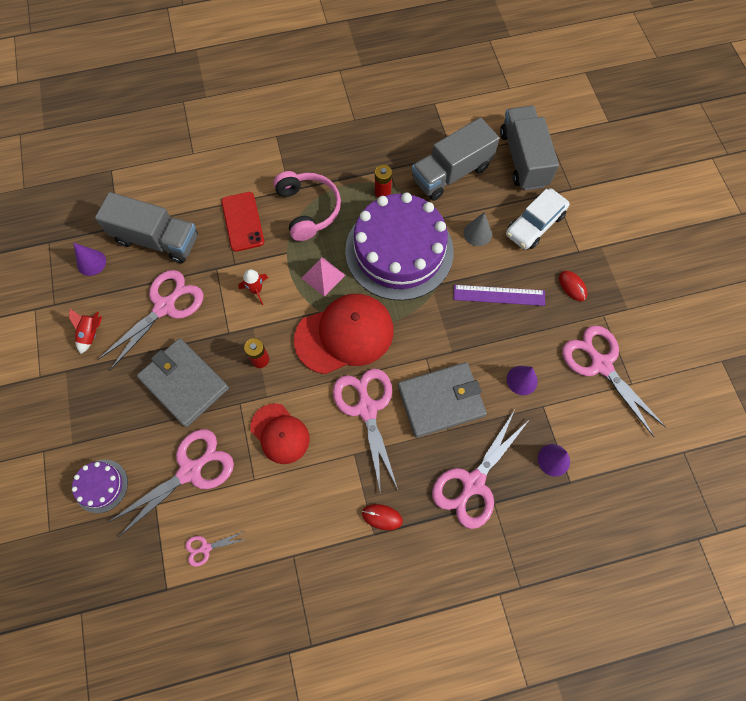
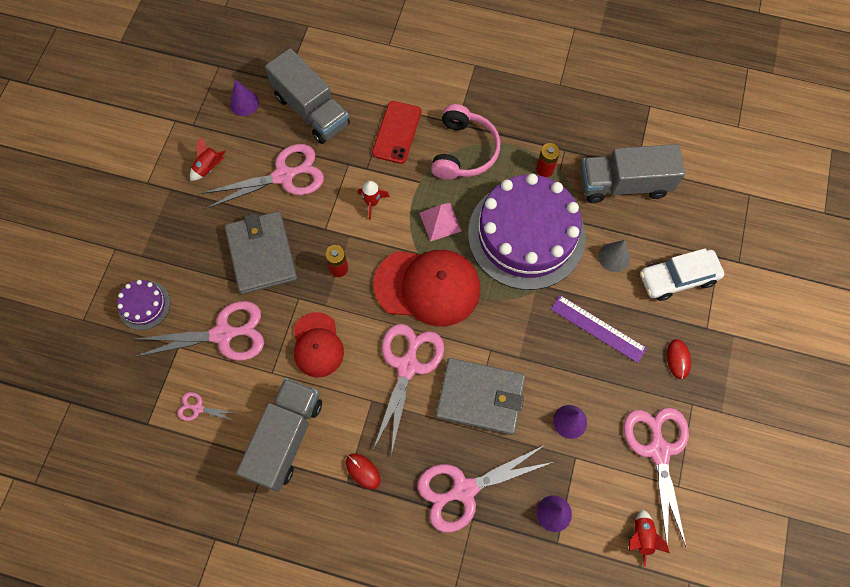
camera: 30 degrees right, 0 degrees up
grey truck [500,106,559,190] -> grey truck moved to [236,378,322,492]
none -> red rocket [629,509,670,567]

